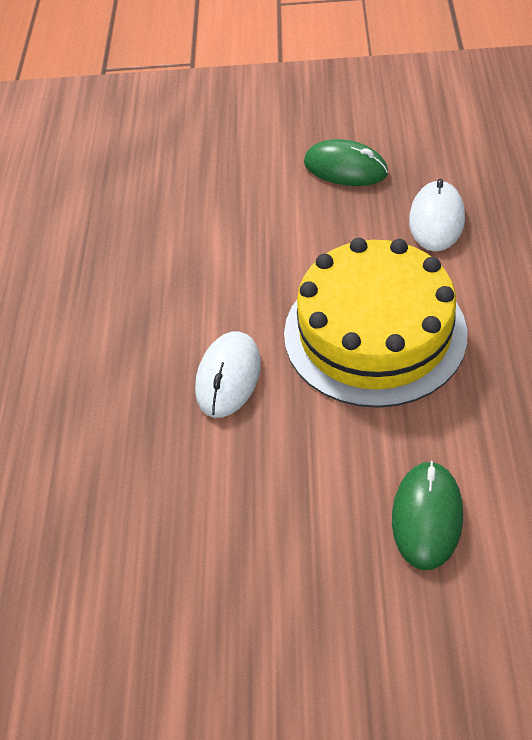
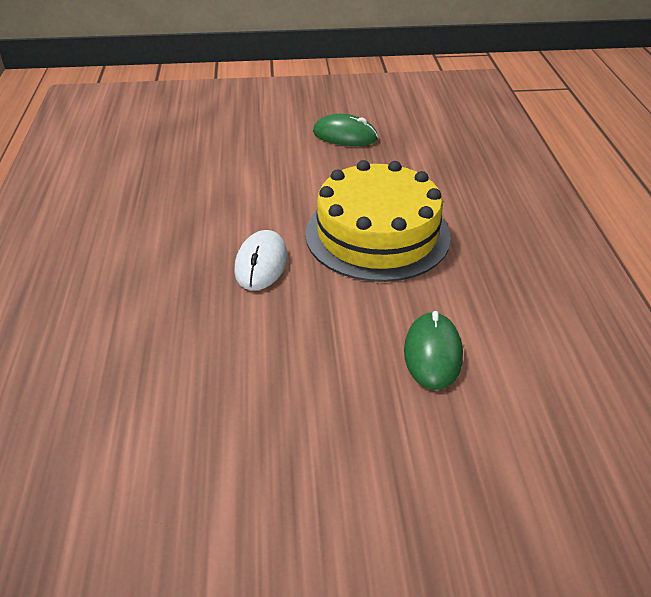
camera: 10 degrees left, 10 degrees down
white mouse [409,179,465,251] -> none

